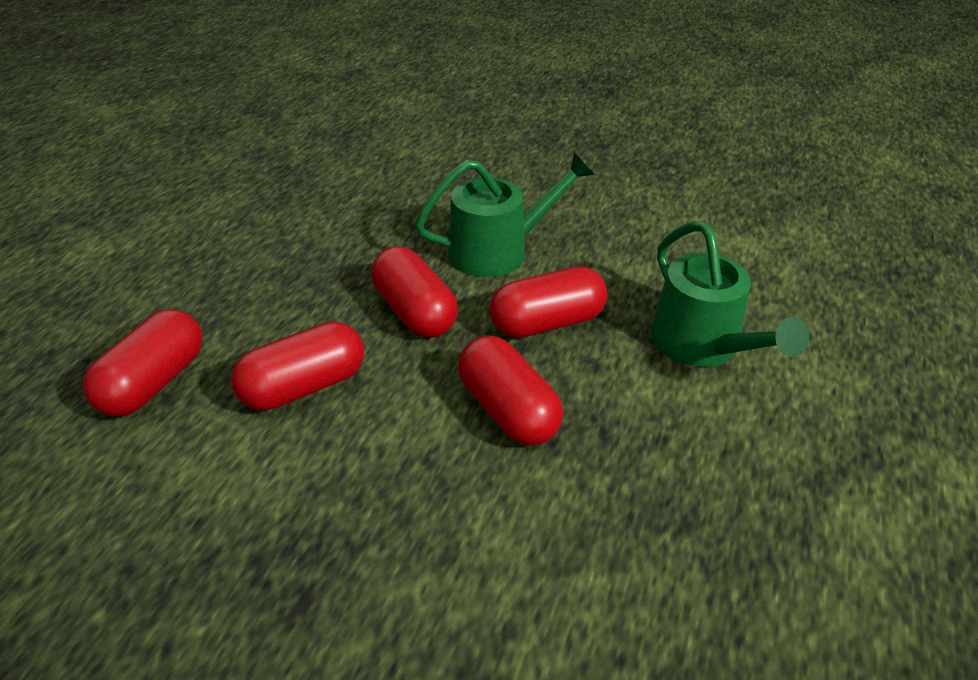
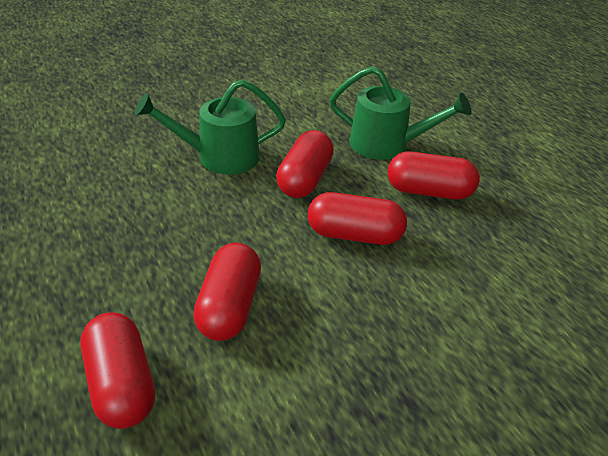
camera: 50 degrees left, 0 degrees up
red capsule [371,246,458,338] -> red capsule moved to [388,151,480,200]
green watering can [415,152,595,277] -> green watering can turned 120 degrees counterclockwise [134,79,286,174]

